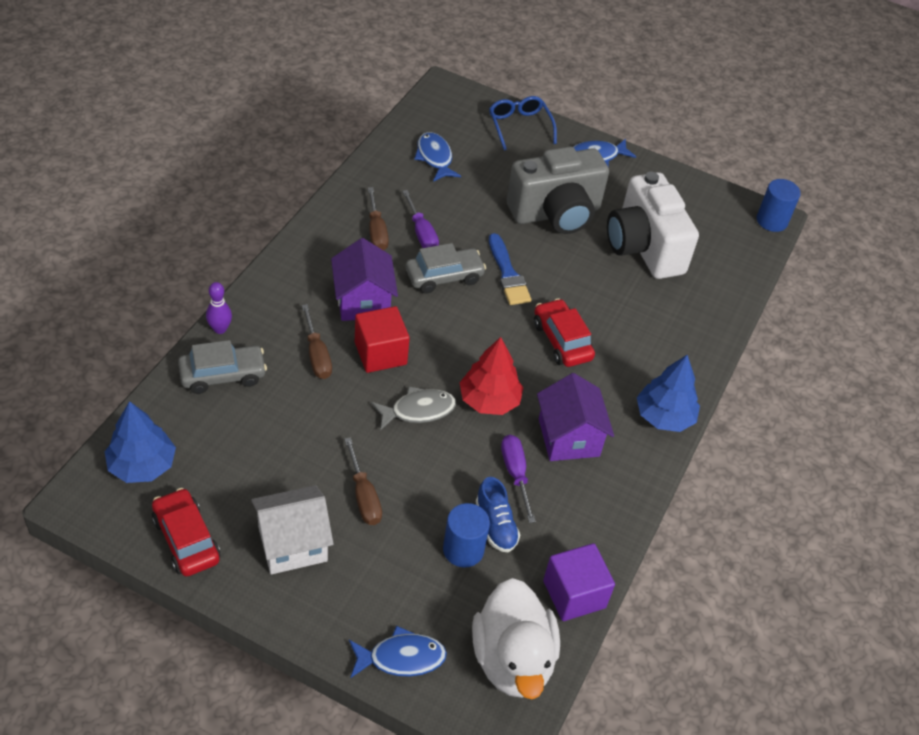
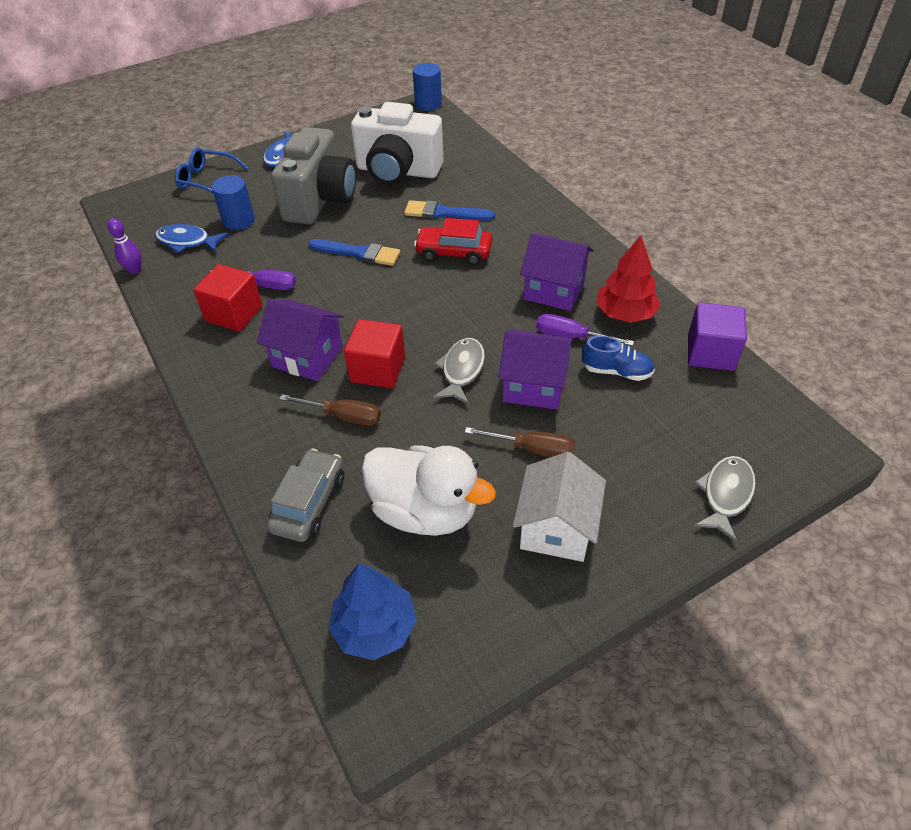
camera: 50 degrees left, 0 degrees up
red car [152,488,220,576] -> none
purple bowling pin [206,282,232,334] -> purple bowling pin moved to [107,218,141,274]
blue fish [349,626,447,678] -> grey fish [694,456,756,543]
brown screwdriver [368,187,389,250] -> red cube [194,264,263,332]
grey car [406,243,486,294] -> none
blue cylinder [443,503,490,568] -> blue cylinder moved to [212,175,255,230]
red tree [460,337,523,415] -> red tree moved to [596,236,661,323]
white duck [472,578,560,699] -> white duck moved to [361,445,496,536]
blue tree [637,355,700,432] -> none
none -> blue brush [404,200,495,221]
none -> purple house [498,330,573,410]

